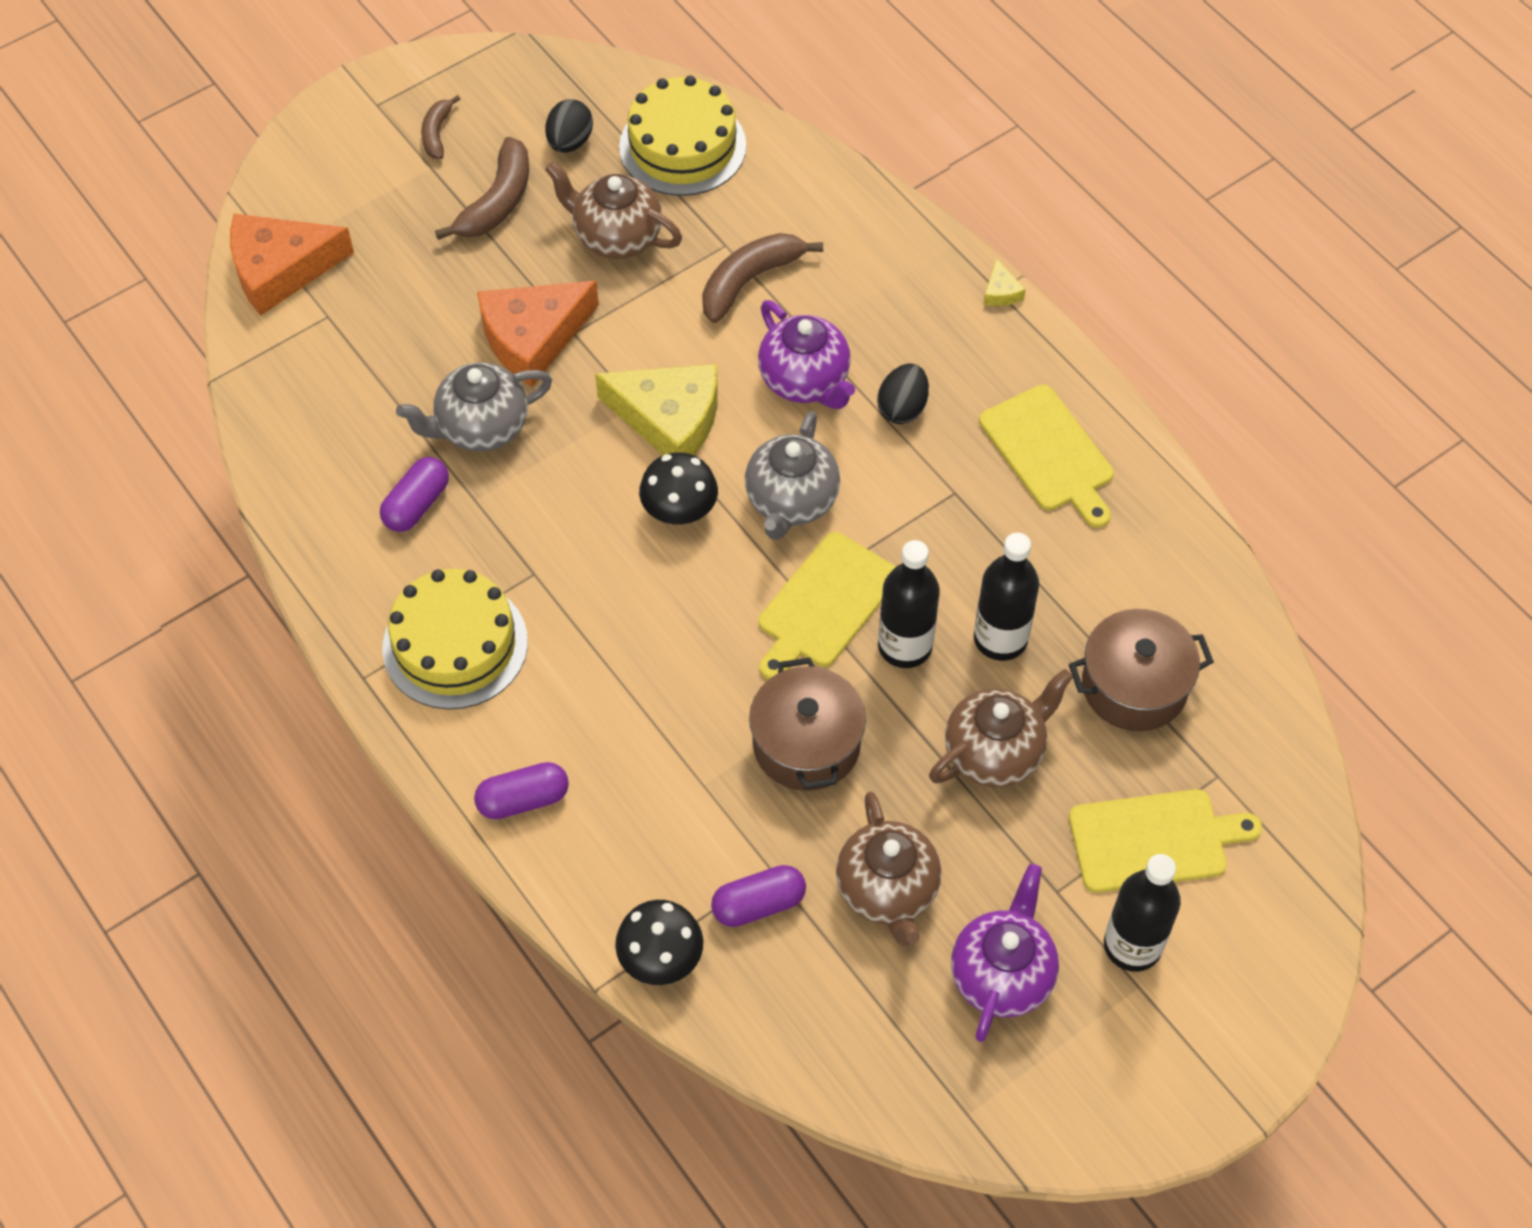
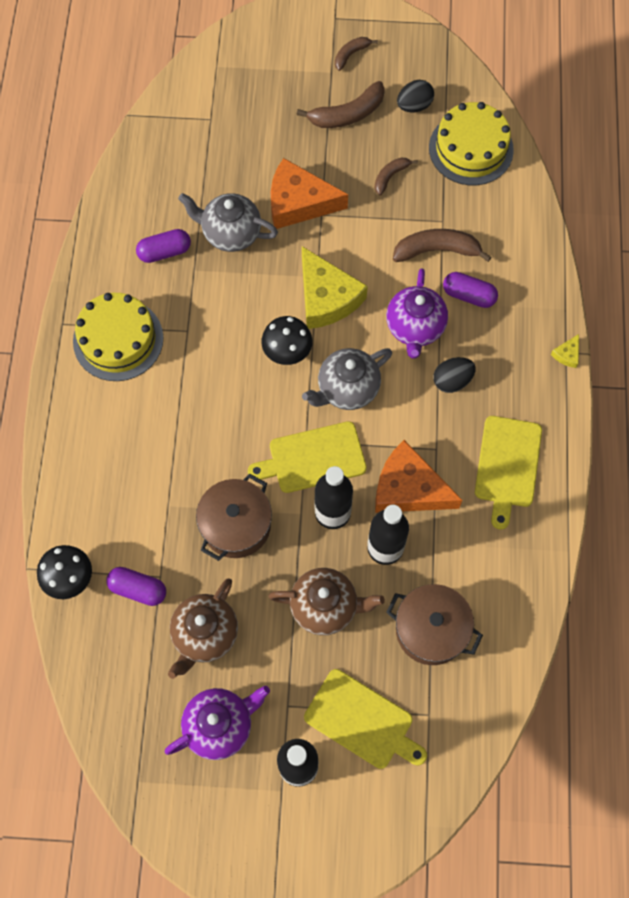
camera: 40 degrees right, 10 degrees up
orange cheese [230,214,354,316] -> orange cheese moved to [375,440,463,513]
purple capsule [474,762,569,819] -> purple capsule moved to [443,272,498,308]
brown teapot [545,162,682,259] -> brown banana [375,158,418,195]

